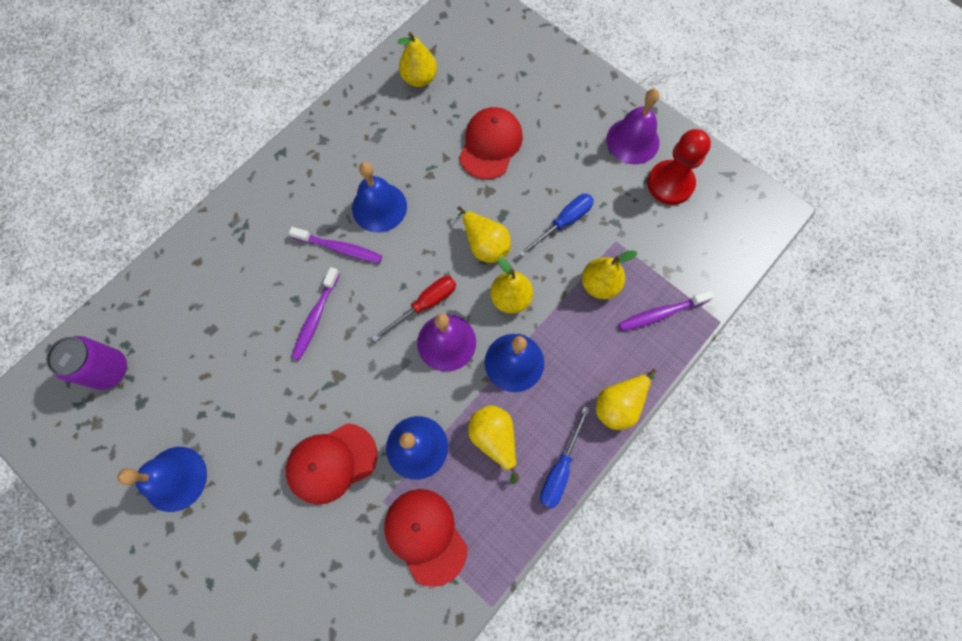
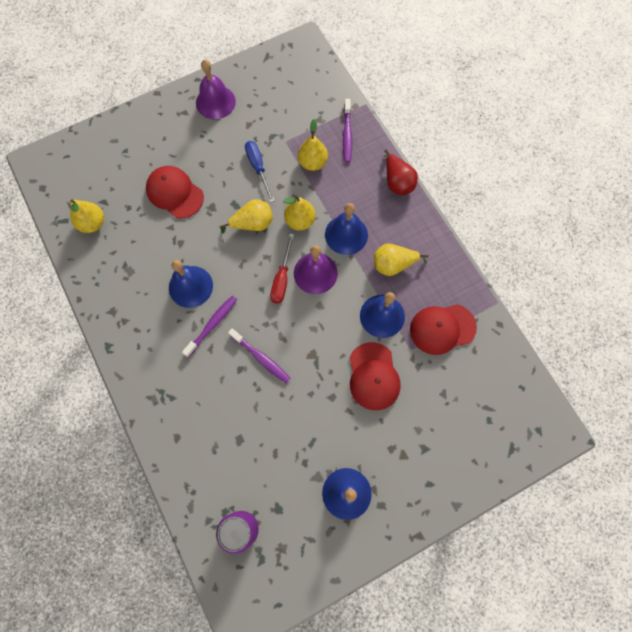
camera: 70 degrees left, 0 degrees up
red screwdriver [372,276,456,342] -> red screwdriver turned 150 degrees counterclockwise [270,234,294,304]
blue screwdriver [540,406,590,509] -> none
yellow pear [596,369,657,430] -> red pear [384,149,418,195]
red pawn [647,129,711,205] -> none

